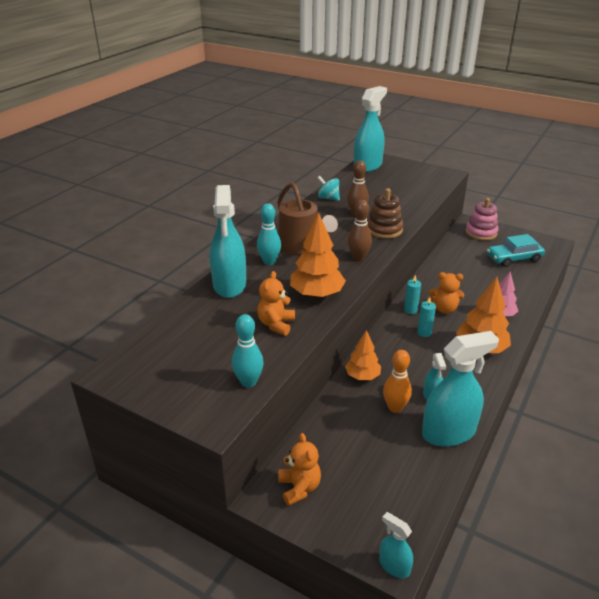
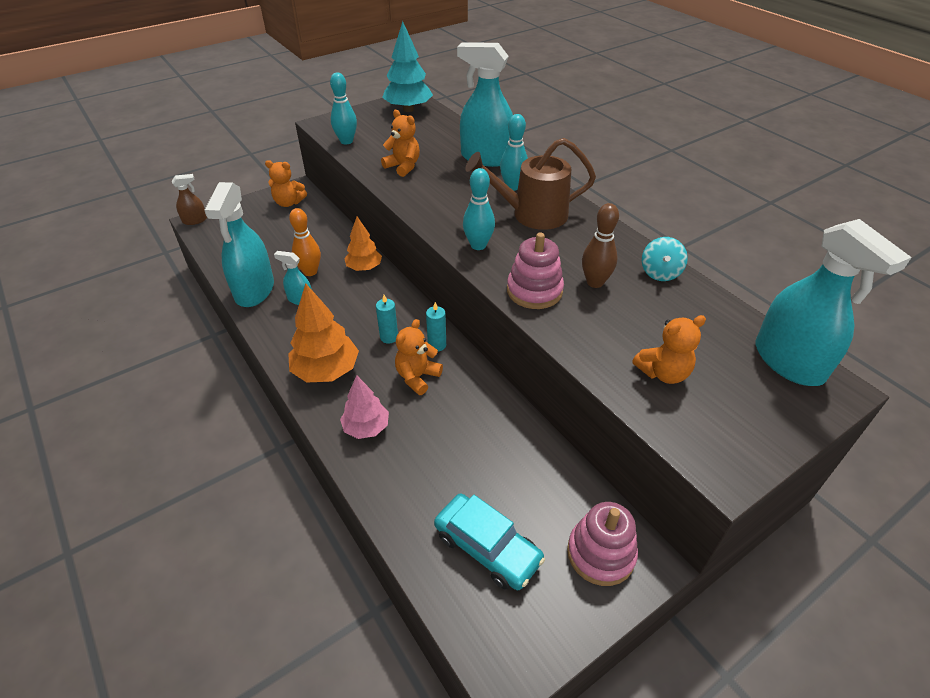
camera: 115 degrees right, 10 degrees up
orange tree [290,213,346,298] -> none
turquoise spinning top [318,176,340,201] -> turquoise spinning top turned 135 degrees clockwise [642,237,688,281]
brown bowling pin [348,200,372,261] -> turquoise bowling pin [463,168,495,250]
brown stacking toy [367,188,404,239] -> pink stacking toy [507,232,564,309]
turquoise spray bottle [379,512,413,578] -> brown spray bottle [172,174,207,225]
turquoise car [487,234,545,267] -> turquoise car turned 120 degrees clockwise [434,494,545,590]
none -> turquoise tree [382,21,433,112]
none -> orange teddy bear [632,315,706,384]

